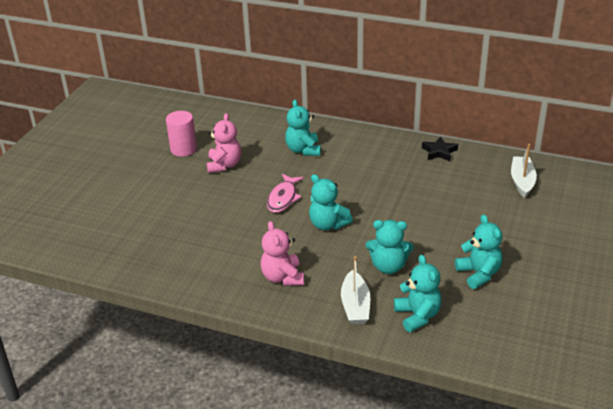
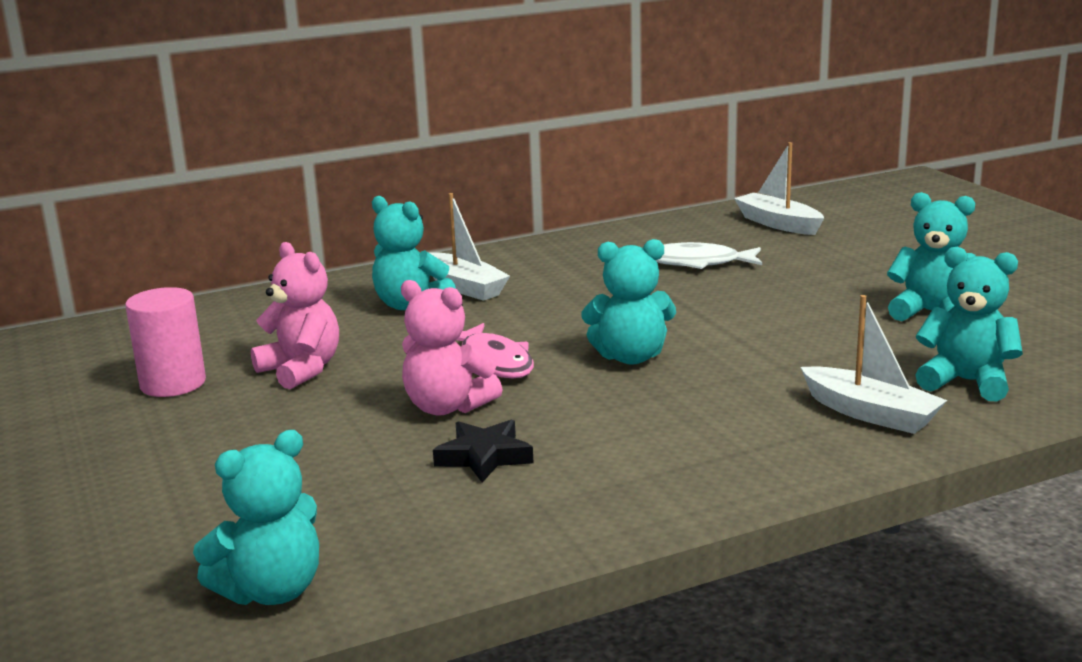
camera: 45 degrees left, 15 degrees down
pink teddy bear [261,221,304,286] -> pink teddy bear moved to [401,280,503,415]
turquoise teddy bear [366,220,414,274] -> turquoise teddy bear moved to [193,430,319,605]
black star [422,136,458,161] -> black star moved to [433,420,534,483]
none -> white boat [428,193,510,301]
none -> white fish [656,242,762,269]

